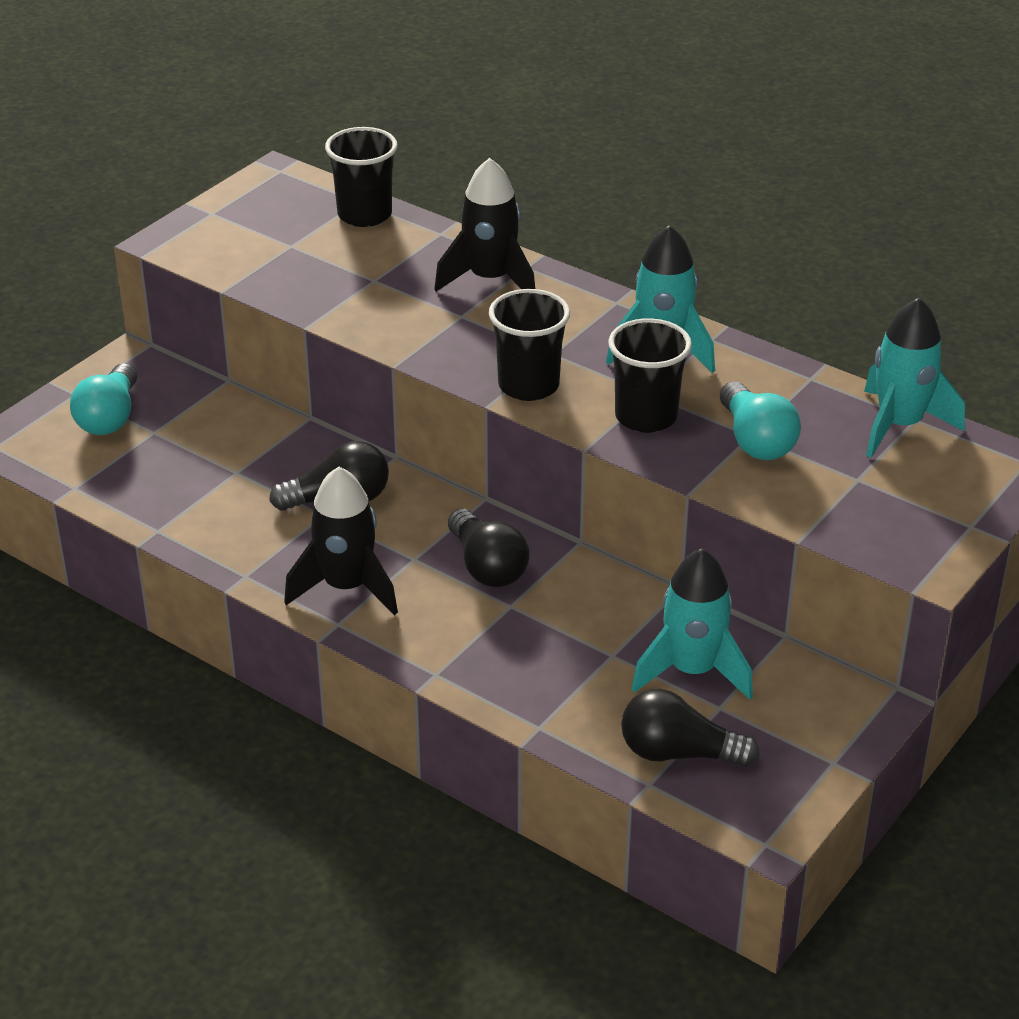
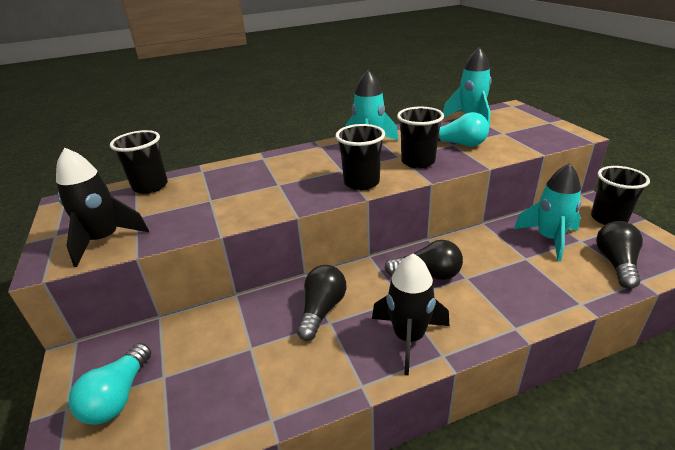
camera: 55 degrees left, 5 degrees down
turquoise light bulb [70,363,137,435] -> turquoise light bulb turned 60 degrees clockwise [68,343,151,425]
black rocket [434,158,535,292] -> black rocket moved to [56,148,149,267]
black light bulb [621,689,760,767] -> black light bulb turned 150 degrees clockwise [596,221,643,289]
none -> black cup [591,166,650,225]

